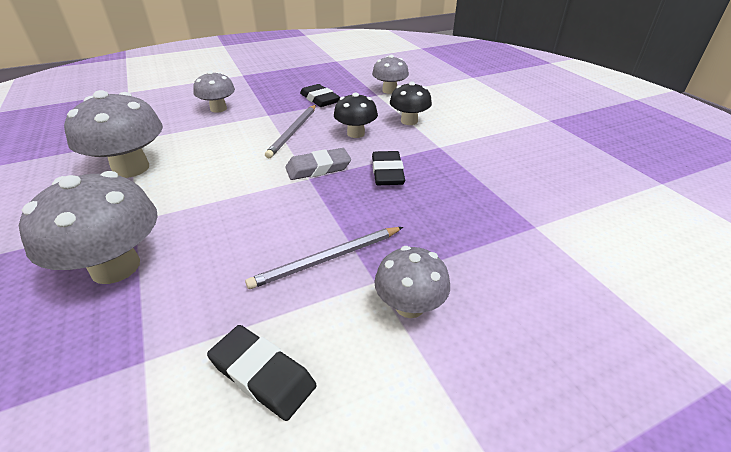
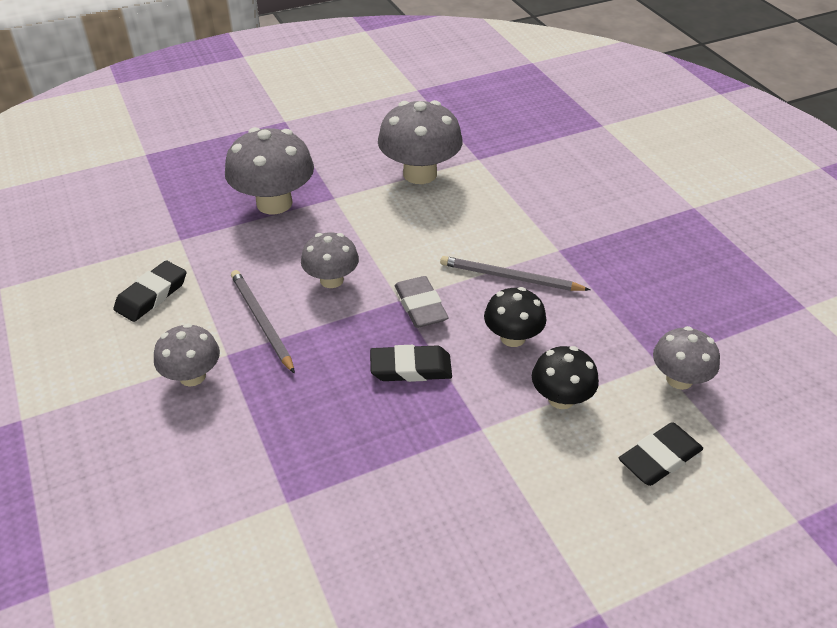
camera: 90 degrees right, 5 degrees up
grey mushroom [193,71,235,113] -> grey mushroom moved to [301,232,359,288]
black eraser [300,84,340,107] -> black eraser moved to [619,422,703,486]

